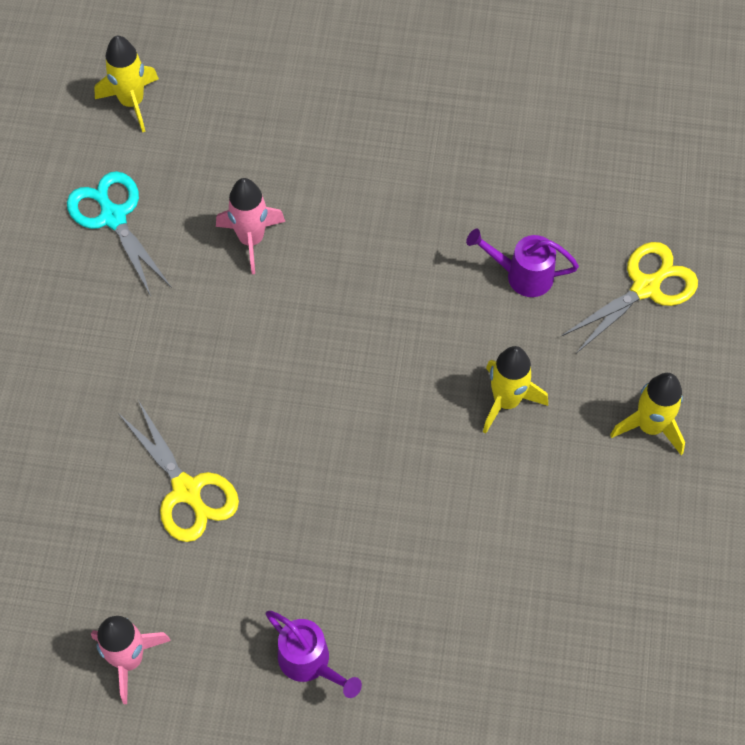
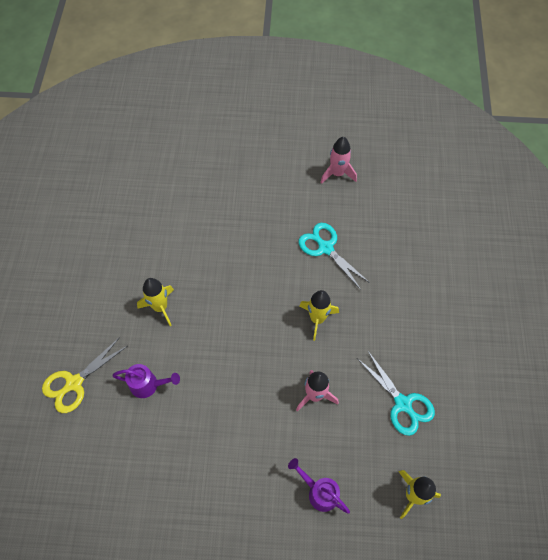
camera: 175 degrees right, 0 degrees up
yellow scissors [118,400,239,542] -> turquoise scissors [299,223,370,290]
purple watering can [266,611,362,698] -> purple watering can moved to [288,458,350,514]
yellow rocket [610,373,685,455] -> yellow rocket moved to [299,290,339,341]

